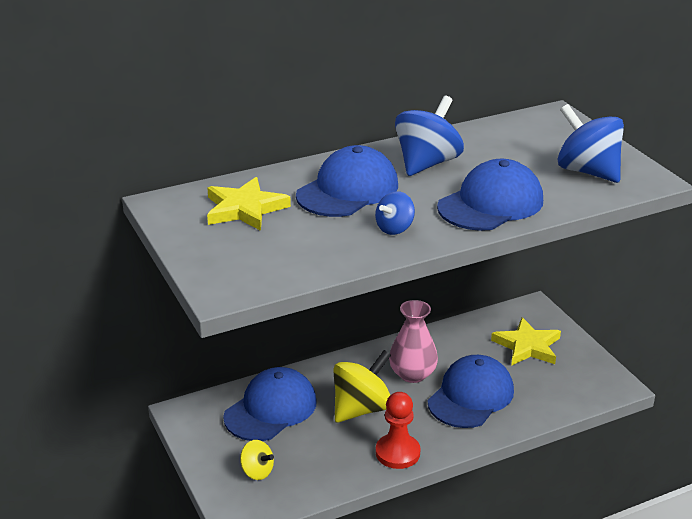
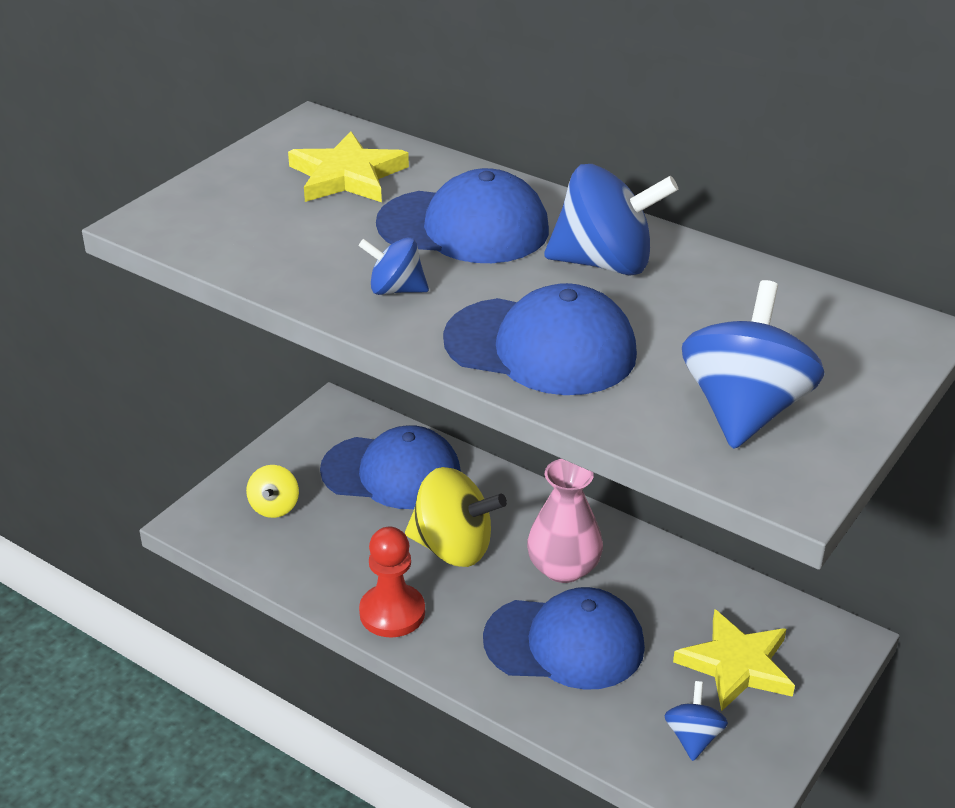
camera: 60 degrees right, 5 degrees up
none -> blue spinning top [664,681,728,761]

